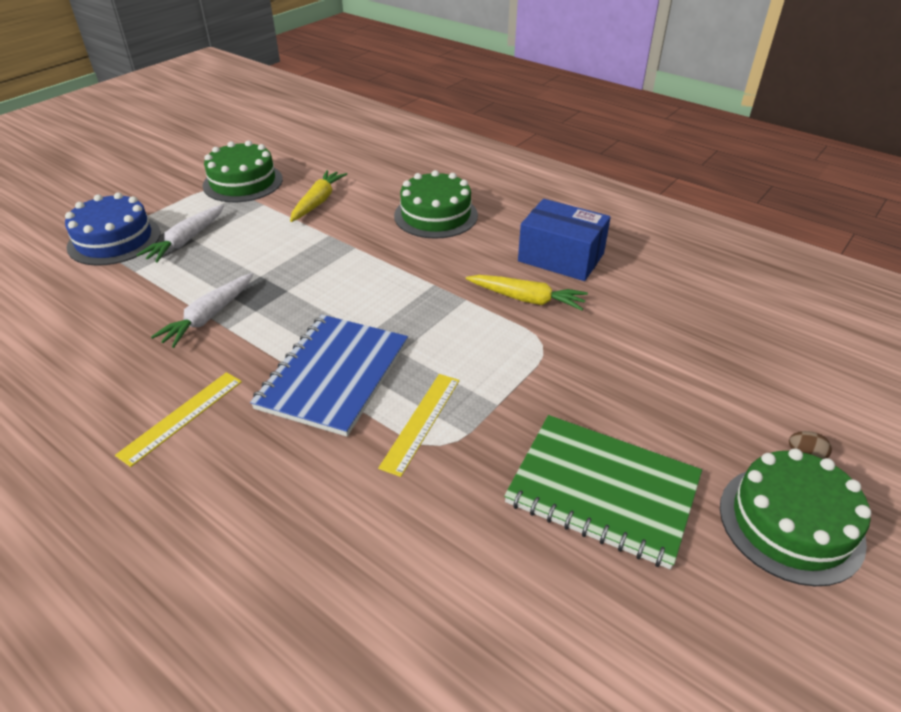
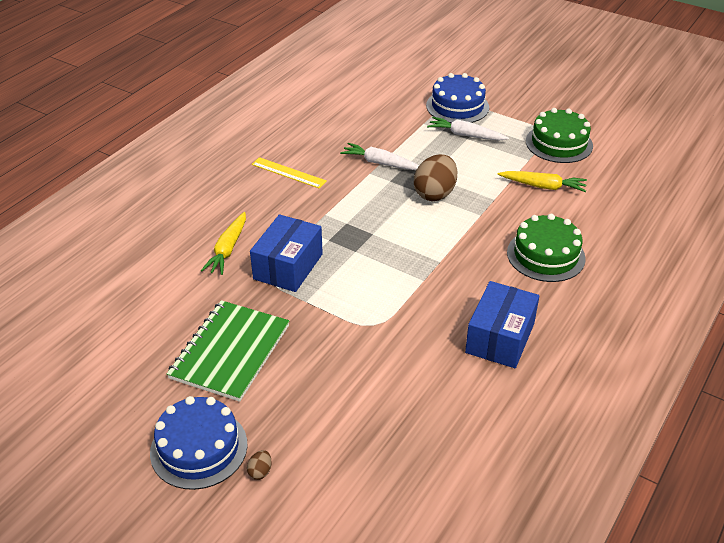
camera: 85 degrees right, 0 degrees up
blue notebook [250,315,408,437] -> none
yellow ruler [378,374,459,477] -> blue box [250,214,323,292]
yellow carrot [466,275,588,311] -> yellow carrot moved to [201,212,246,275]
green cake [720,448,871,586] -> blue cake [150,396,248,490]
none -> brown egg [414,154,457,201]

